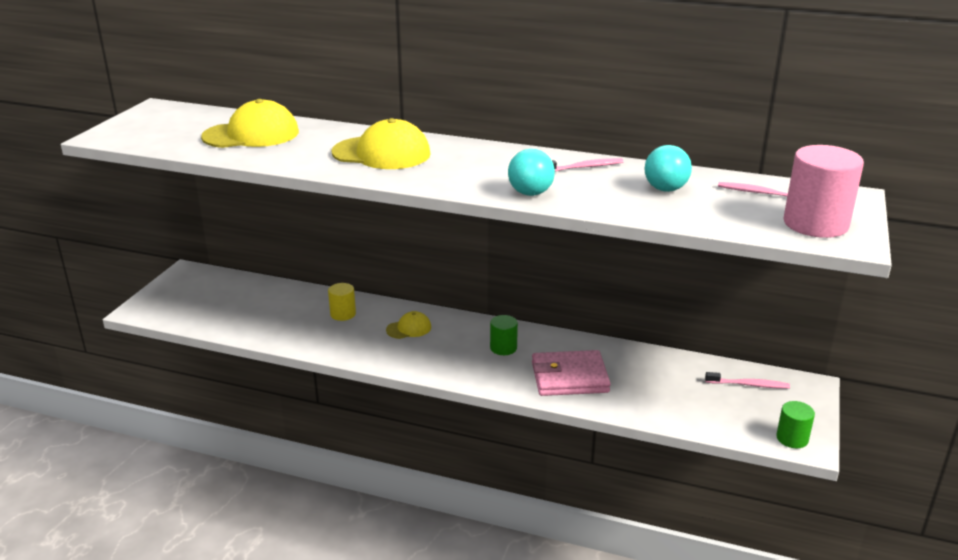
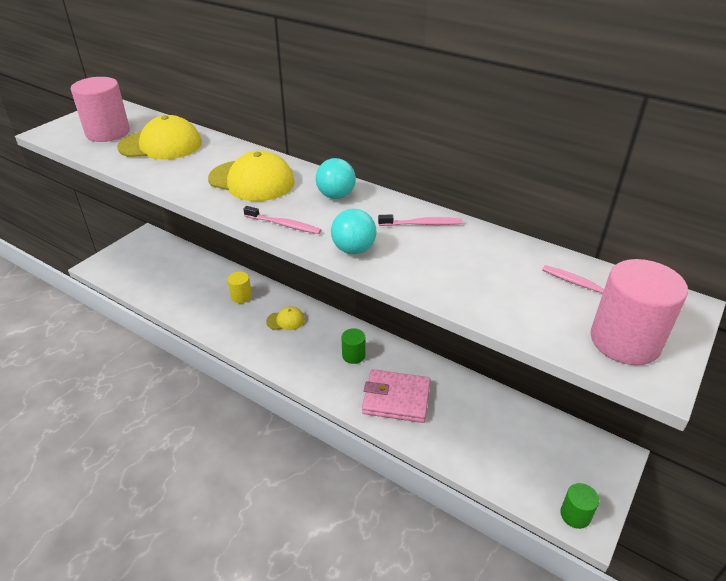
camera: 15 degrees right, 10 degrees up
turquoise ball [644,145,692,192] -> turquoise ball moved to [316,158,356,199]
pink toothbrush [705,372,790,389] -> pink toothbrush moved to [243,206,321,234]
none -> pink cylinder [71,77,130,142]

